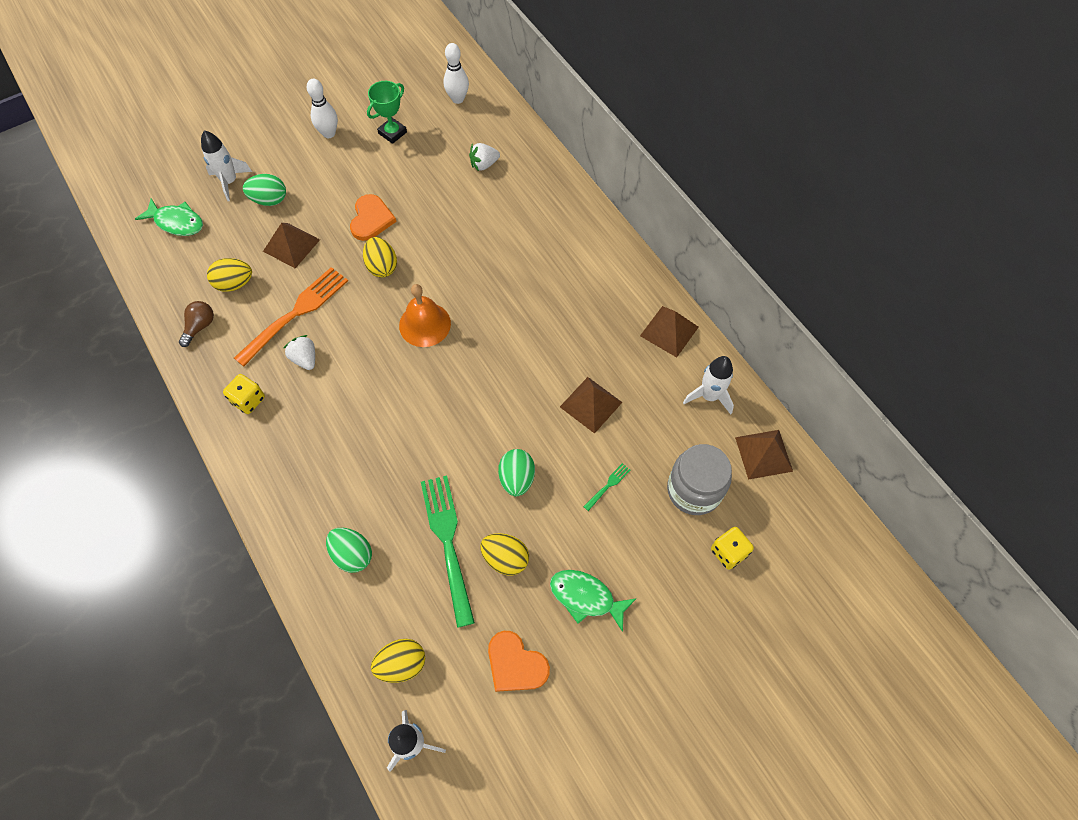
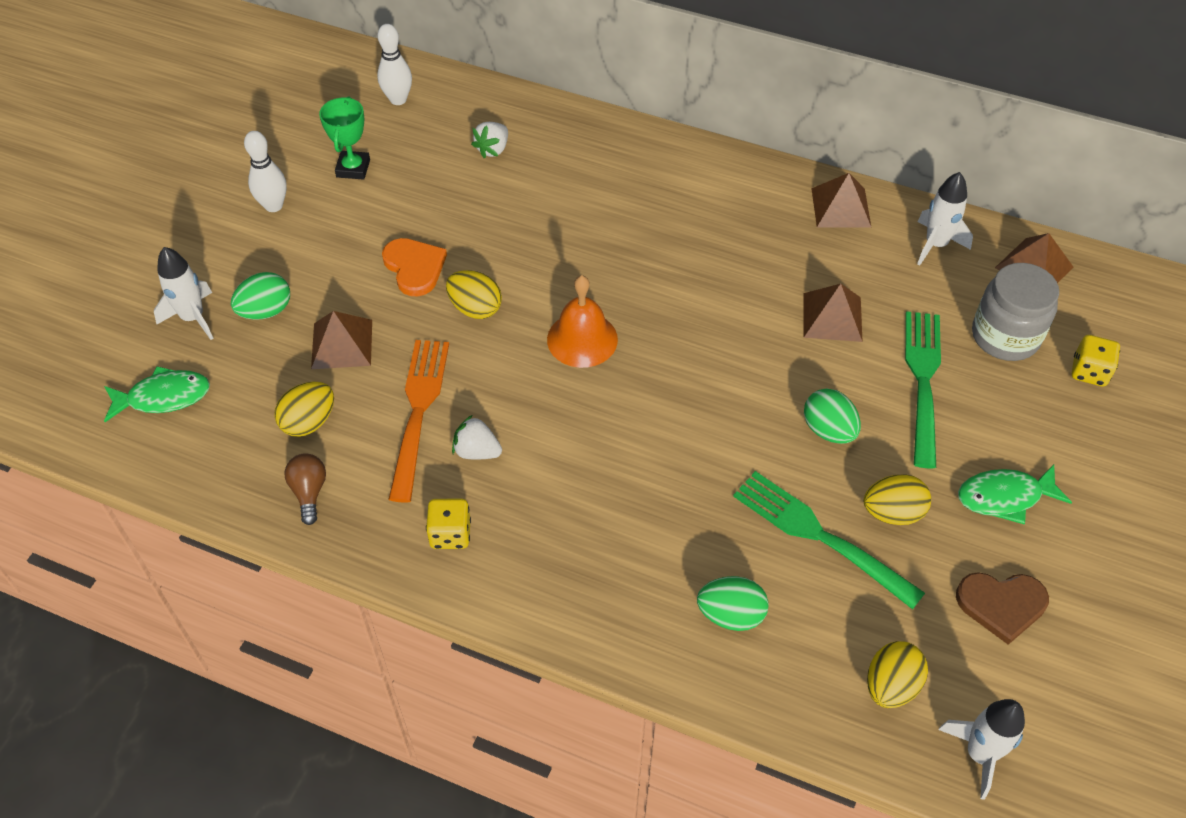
camera: 35 degrees left, 10 degrees down
orange heart [488,631,550,692] -> brown heart [956,572,1049,645]
green fork [583,463,630,511] -> green fork [905,311,941,468], size x2.43

